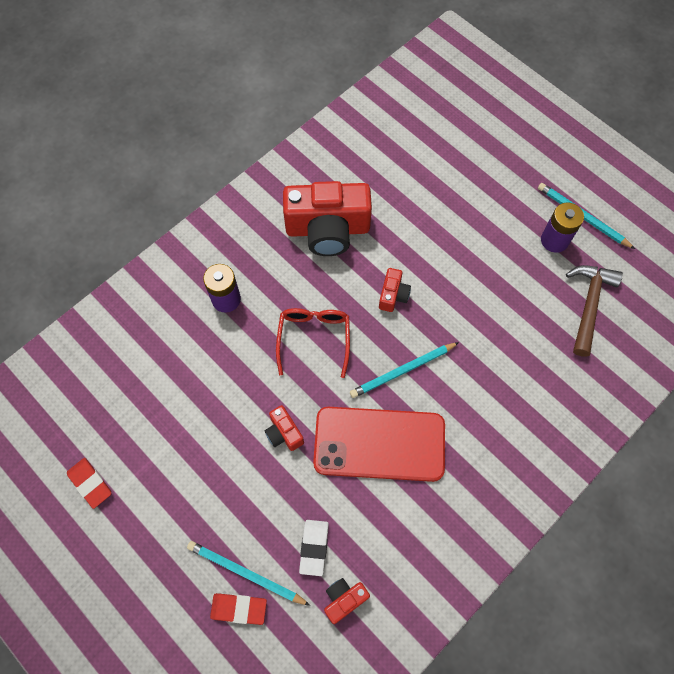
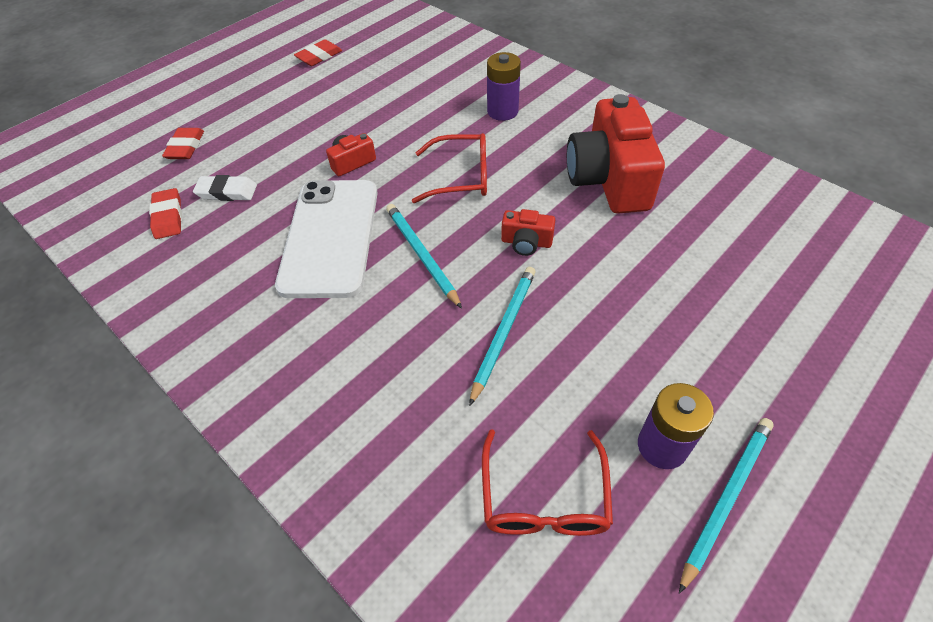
camera: 90 degrees right, 15 degrees down
turquoise pencil [187,541,310,606] -> turquoise pencil moved to [469,267,536,406]
red phone [313,407,445,482] -> white phone [275,180,378,298]
red camera [324,578,370,624] -> red eraser [149,188,182,239]
brown hammer [566,265,623,357] -> red glasses [482,429,613,536]

